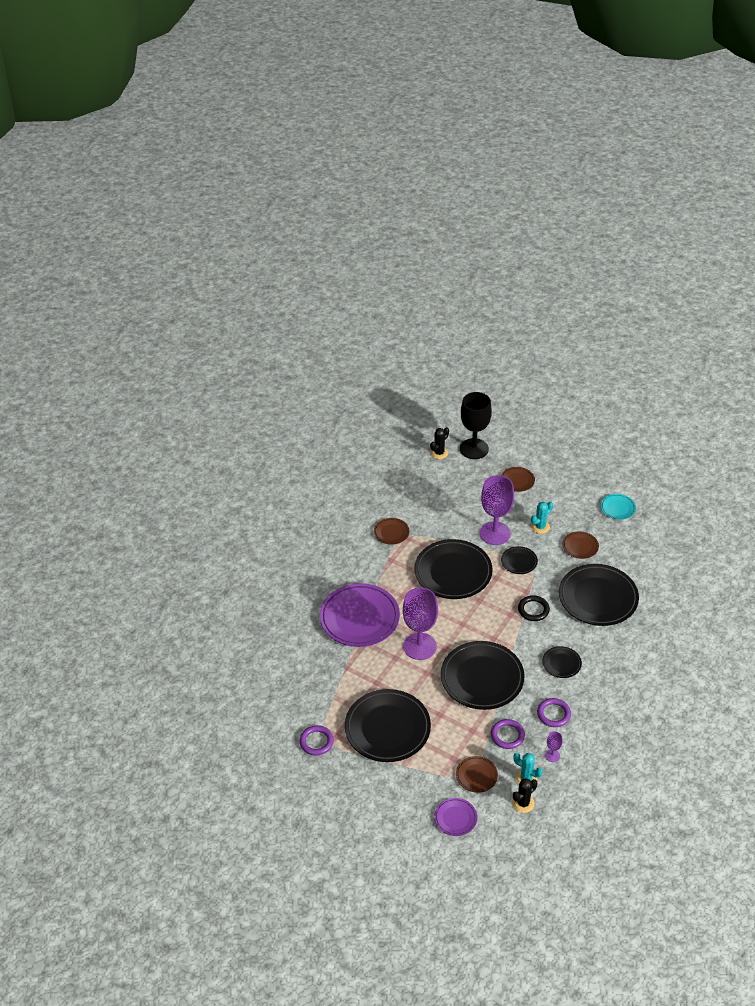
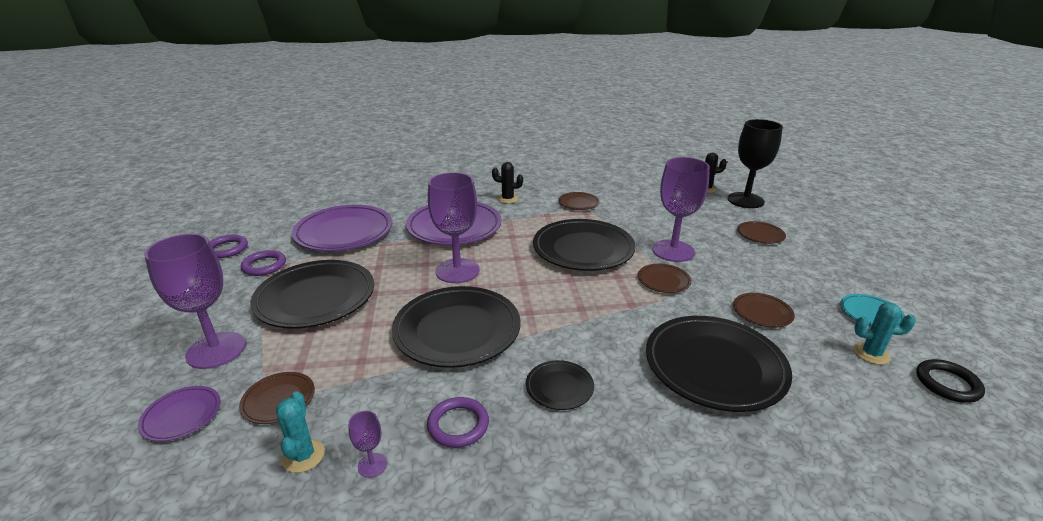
camera: 50 degrees right, 15 degrees down
purple ring [491,719,525,749] -> purple ring moved to [209,235,248,258]
black plate [501,546,538,574] -> brown plate [638,264,692,293]
black cactus [512,778,537,813] -> black cactus moved to [492,162,523,204]
black ring [518,595,550,621] -> black ring moved to [916,359,985,403]
turquoise cactus [531,501,553,534] -> turquoise cactus moved to [853,302,916,365]
none -> purple goblet [144,233,246,369]
none -> purple plate [292,205,392,251]

